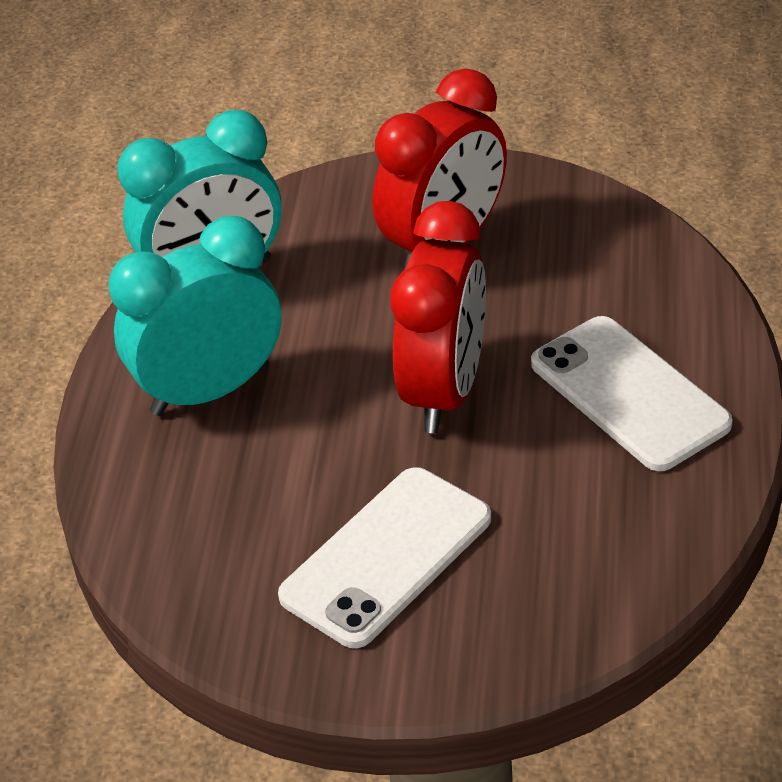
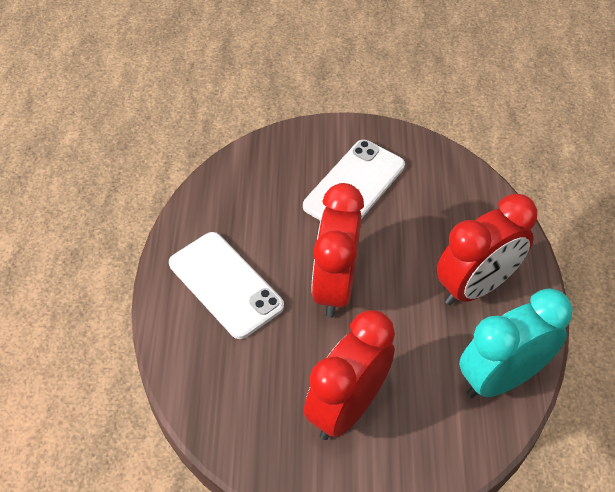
camera: 170 degrees right, 10 degrees up
turquoise clock [109,216,281,416] -> red clock [436,193,537,305]

